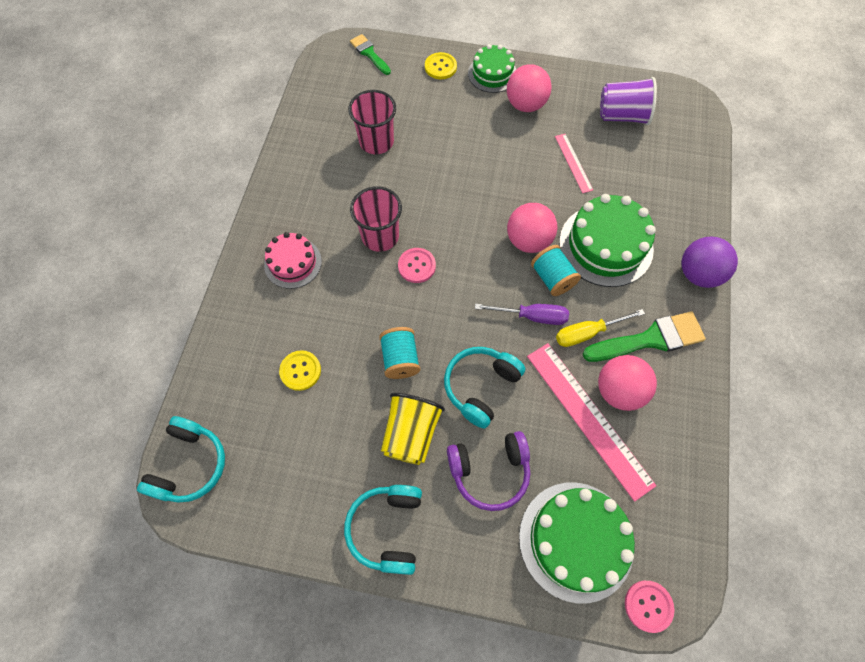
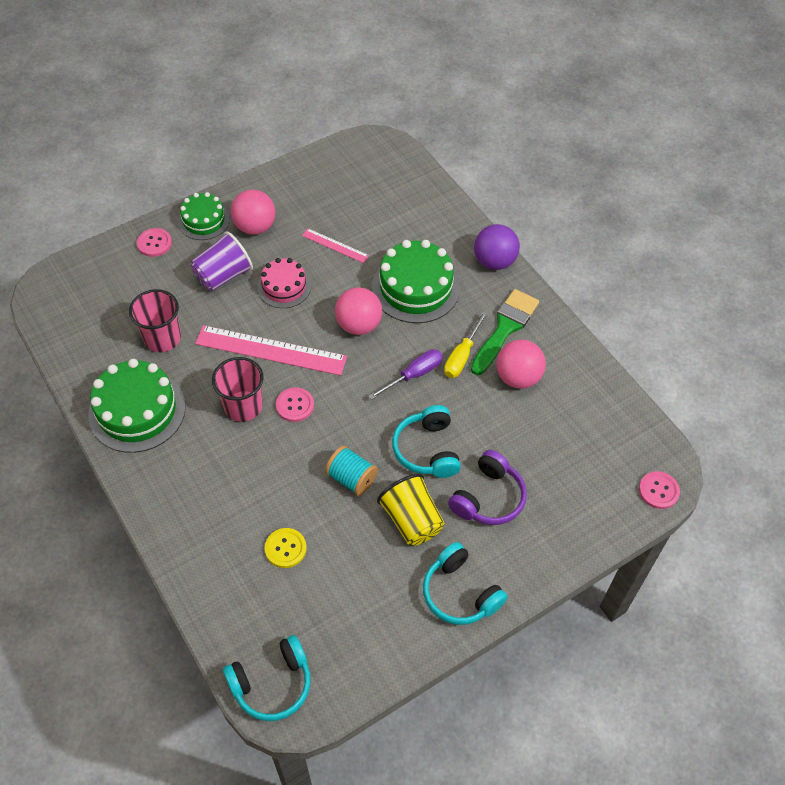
camera: 45 degrees left, 10 degrees down
turquoise headphones [137,416,225,503] -> turquoise headphones turned 90 degrees clockwise [223,635,311,721]
pink cake [264,232,322,289] -> pink cake moved to [257,258,311,308]
green brush [350,34,391,75] -> none
yellow button [425,52,457,79] -> pink button [137,228,172,257]
green cake [519,483,635,603] -> green cake moved to [88,359,186,453]
pink ruler [527,343,656,502] -> pink ruler moved to [195,325,347,376]
turquoise spool [531,245,581,296] -> none
purple cup [600,77,657,125] -> purple cup moved to [191,231,253,291]

